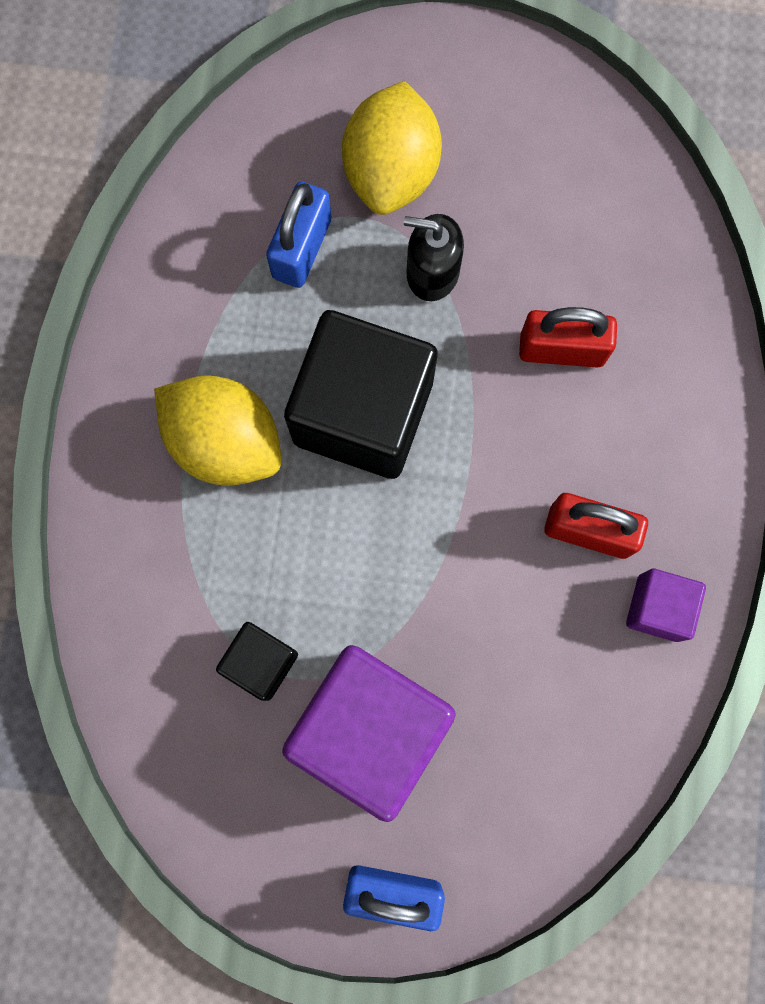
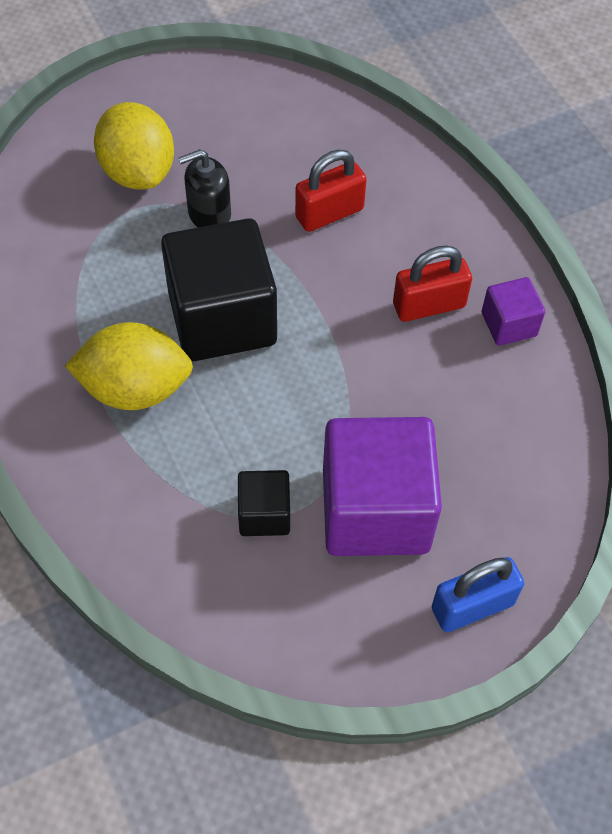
camera: 35 degrees left, 20 degrees down
blue padlock [266,182,331,288] -> none

